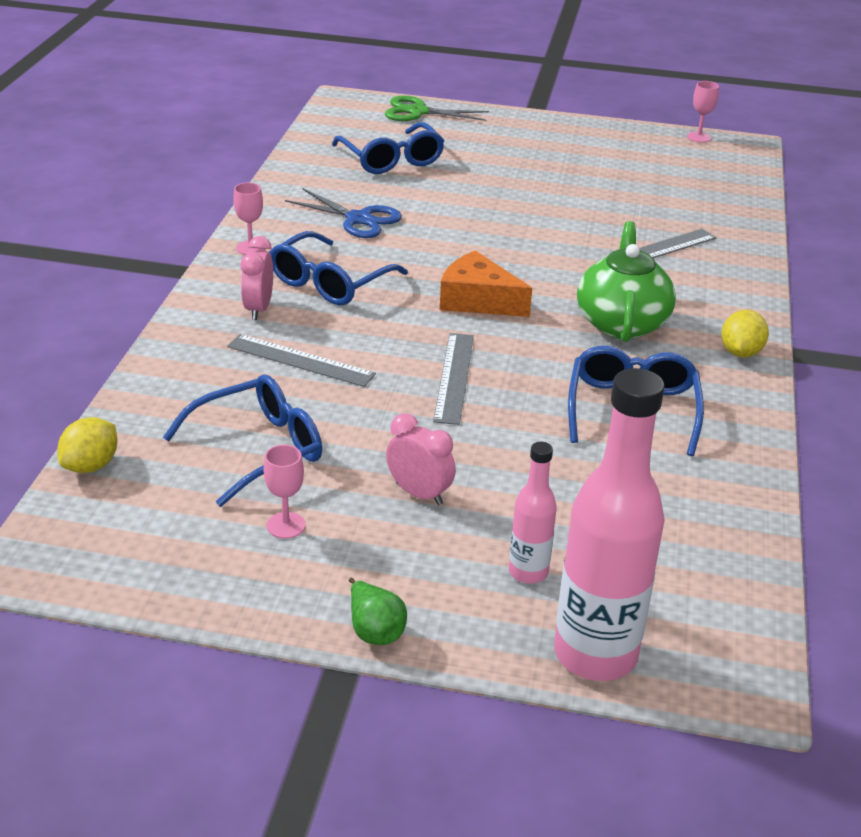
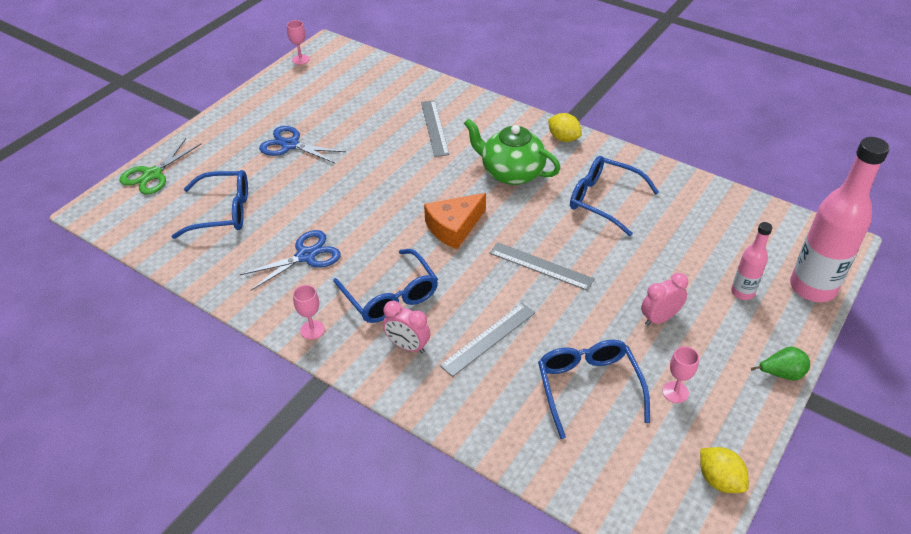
camera: 65 degrees left, 10 degrees up
yellow lemon [57,417,118,473] -> yellow lemon moved to [700,447,749,493]
none -> blue scissors [259,126,346,164]

